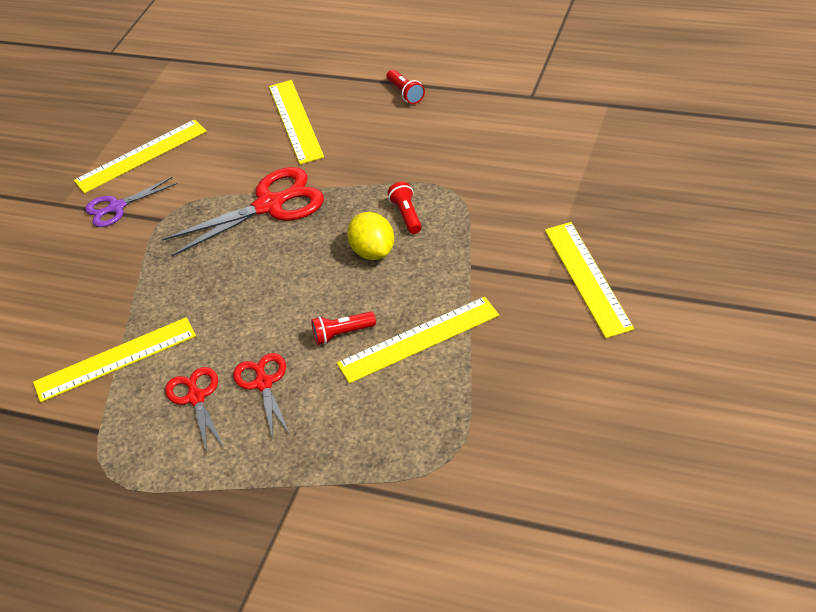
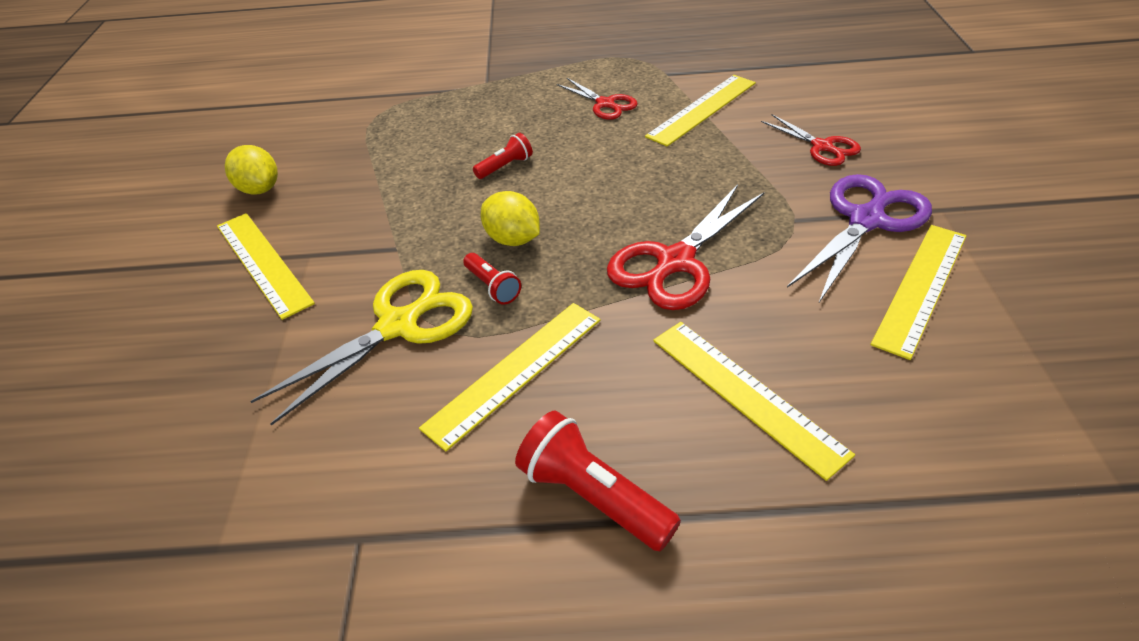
camera: 155 degrees right, 0 degrees up
purple scissors [85,177,177,227] -> purple scissors [787,174,932,302], size x1.70
red scissors [233,353,290,439] -> red scissors moved to [761,114,861,166]
yellow ruler [337,297,499,384] -> yellow ruler moved to [419,303,601,451]
red flashlight [387,70,425,104] -> red flashlight [515,411,681,551], size x1.71
none -> yellow lemon [225,145,278,195]
none -> yellow scissors [250,270,473,426]

